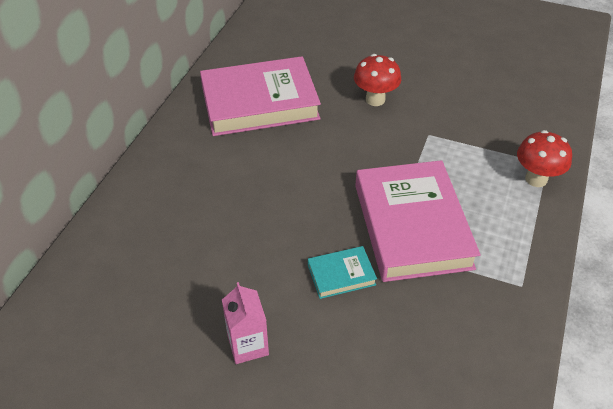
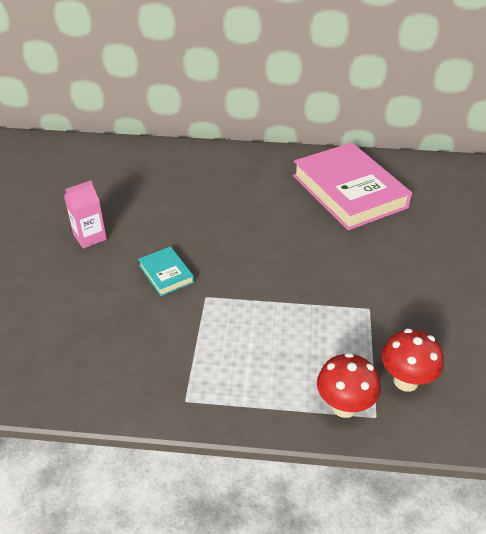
camera: 75 degrees right, 5 degrees down
red mushroom [354,54,401,106] -> red mushroom moved to [381,329,444,392]
pink book [355,160,481,282] -> none

